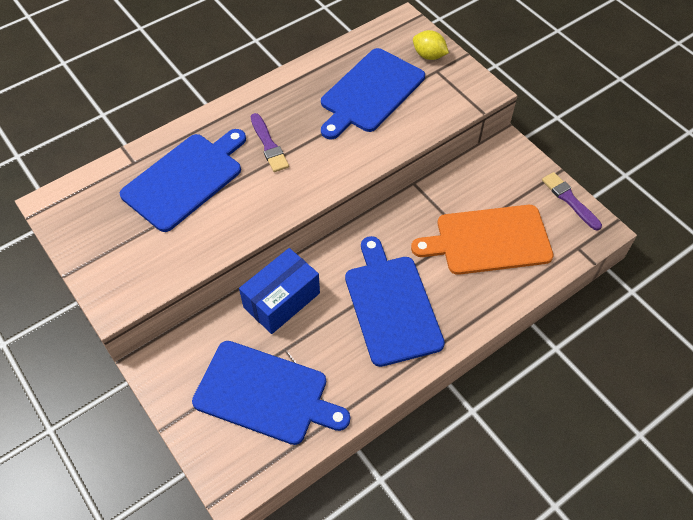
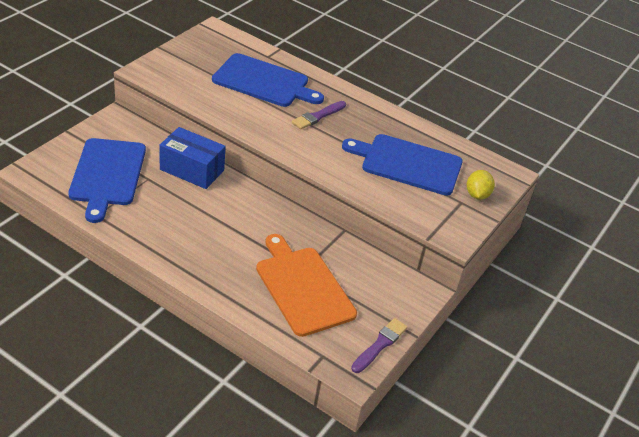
camera: 65 degrees right, 15 degrees down
blue cutting board [345,236,445,367] -> none

